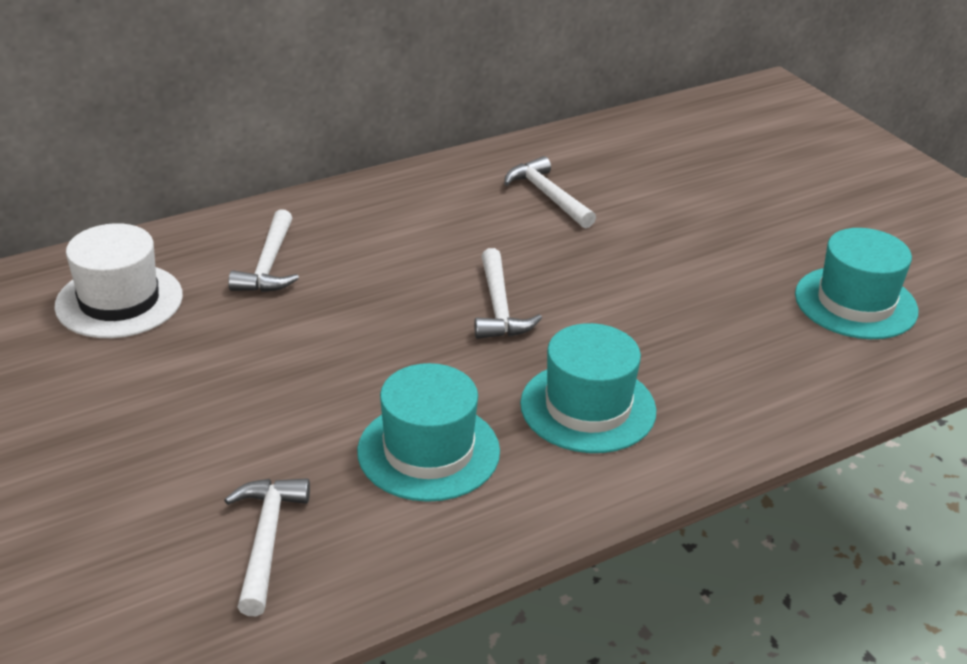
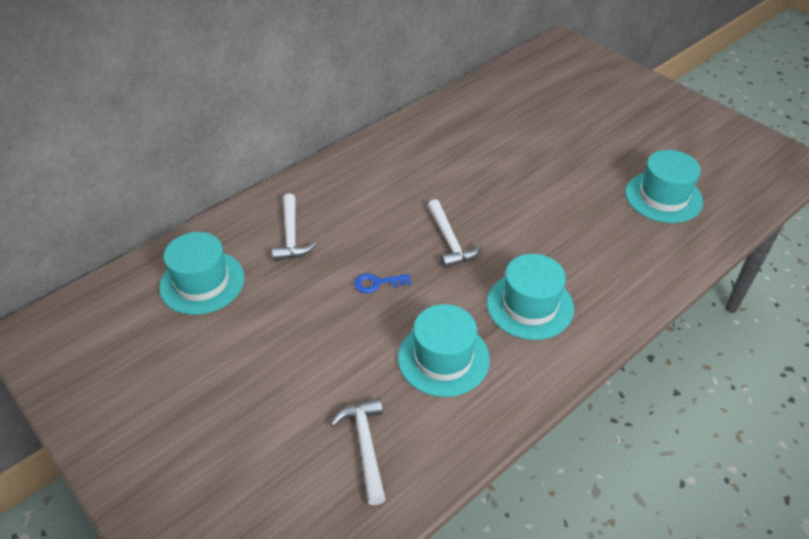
camera: 10 degrees left, 10 degrees up
white hat [54,223,183,338] -> turquoise hat [159,232,245,315]
white hammer [504,156,596,228] -> none
none -> blue key [354,273,411,293]

